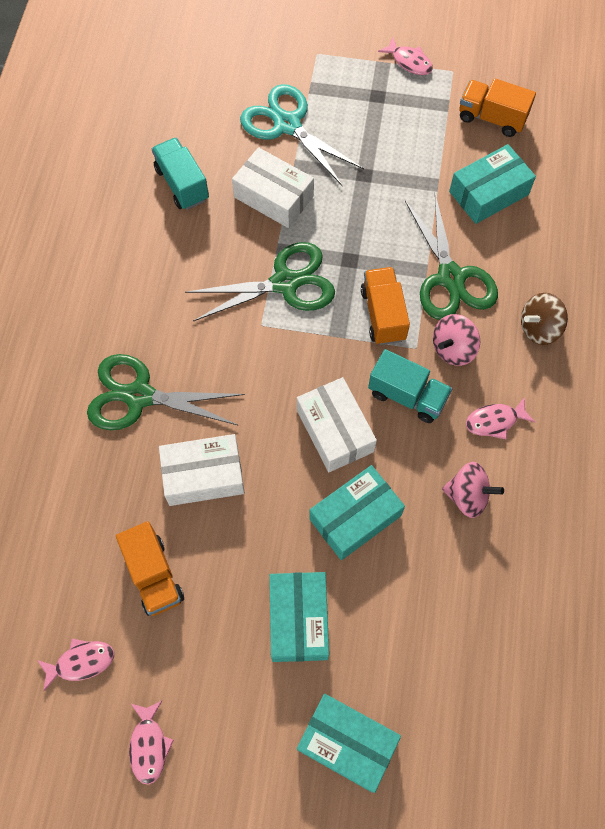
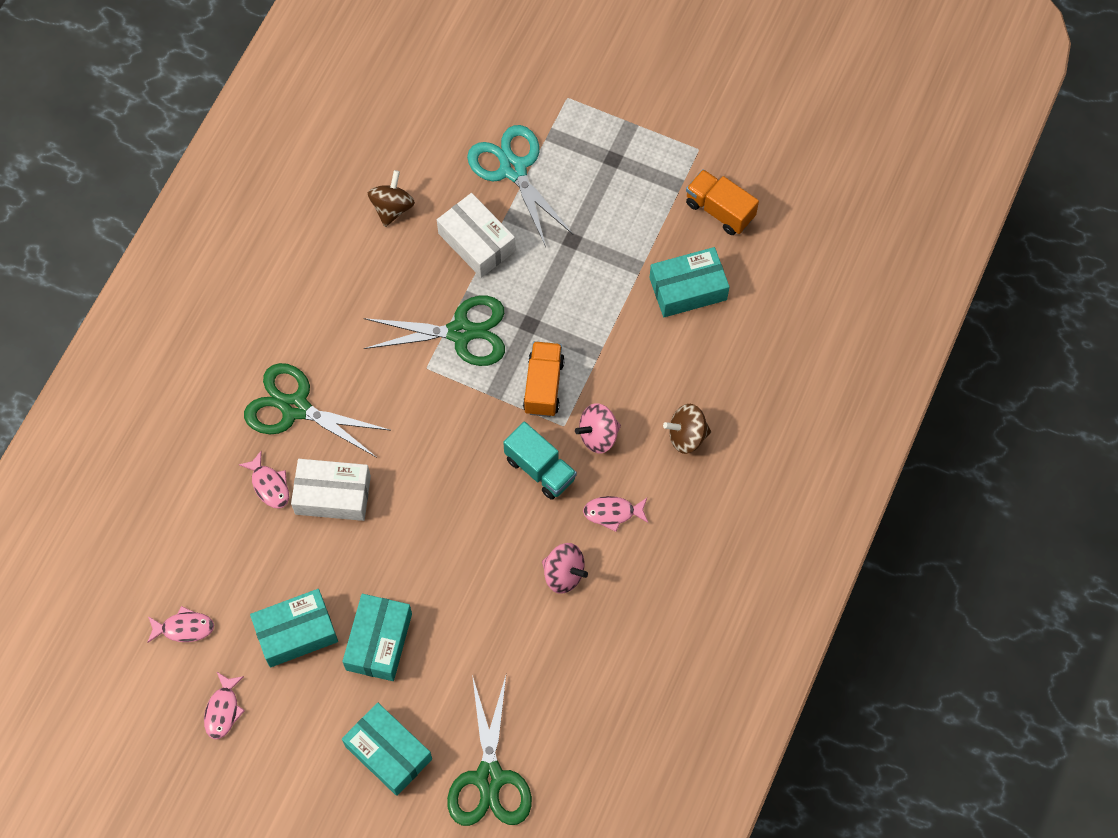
camera: 15 degrees right, 0 degrees up
orange truck [116,521,184,616] -> none
turquoise truck [152,137,209,210] -> brown spinning top [368,170,415,227]
white box [297,377,377,472] -> none
turquoise box [309,465,405,560] -> turquoise box moved to [250,589,338,668]
pink fish [378,37,433,75] -> pink fish moved to [239,451,289,509]
green scissors [405,194,498,320] -> green scissors moved to [447,675,532,826]

